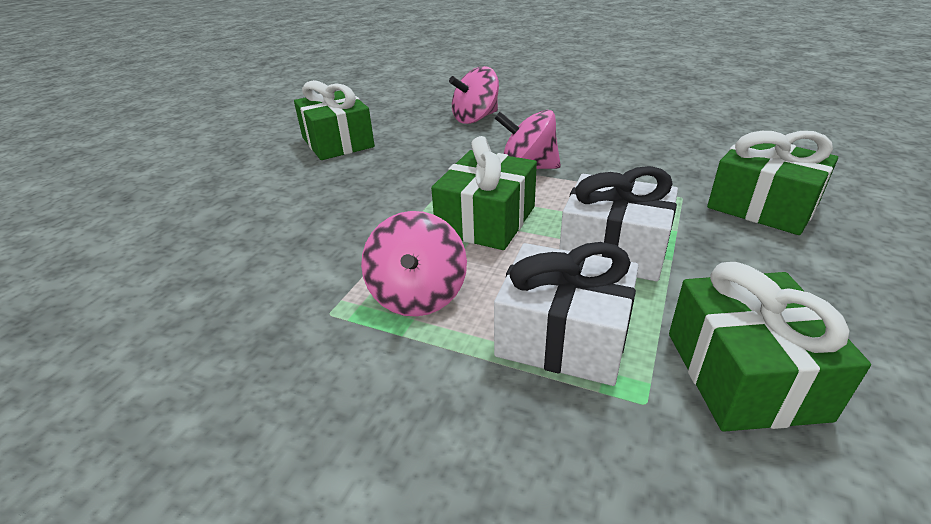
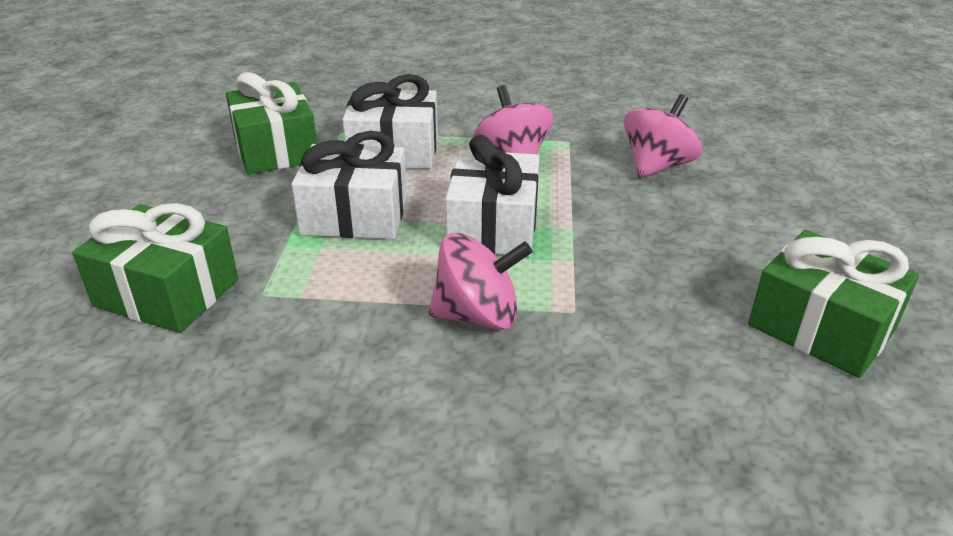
camera: 160 degrees right, 0 degrees up
green gift [431,136,537,250] -> white gift [445,135,540,256]
pink spinning top [449,66,499,124] -> pink spinning top moved to [624,94,702,178]

